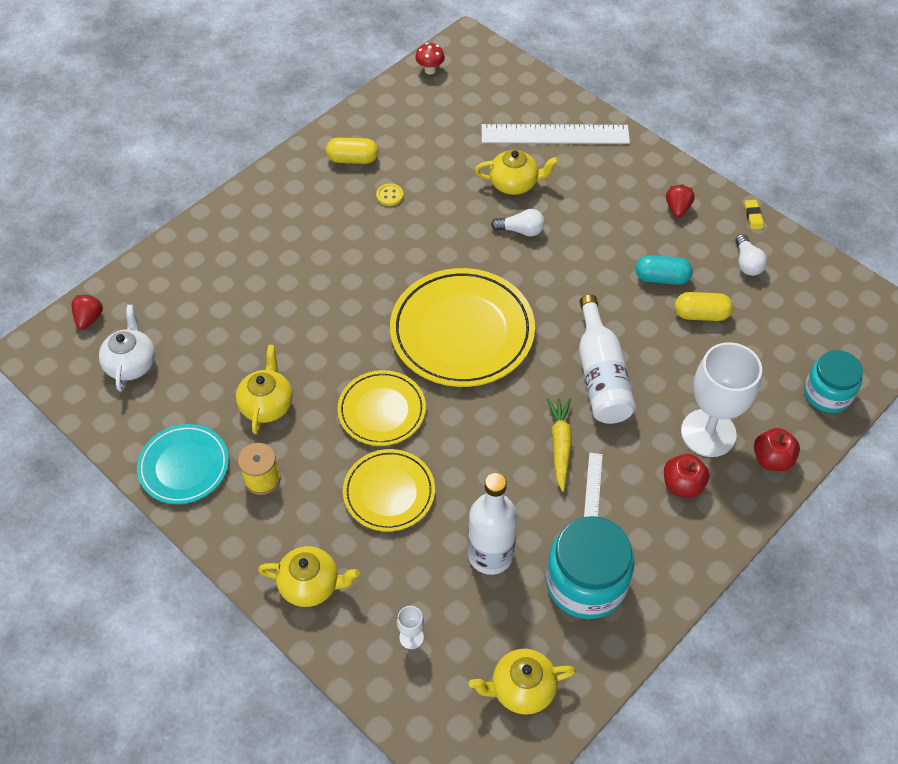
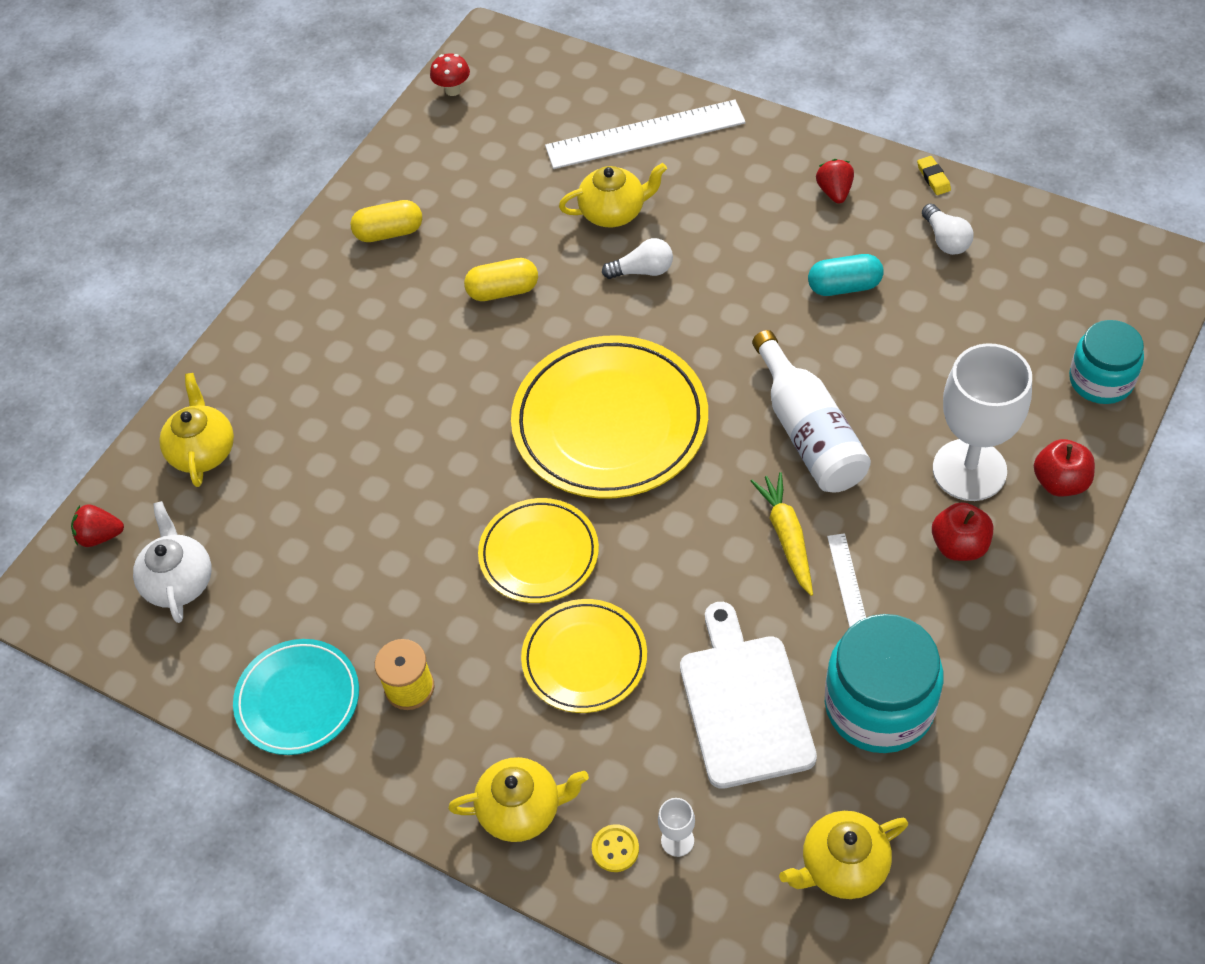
camera: 10 degrees left, 0 degrees up
red strawberry [71,294,103,330] -> red strawberry turned 90 degrees counterclockwise [71,504,124,547]
yellow teapot [236,345,293,434] -> yellow teapot moved to [159,373,234,487]
yellow button [376,183,404,206] -> yellow button moved to [592,824,639,872]
white bottle [468,473,517,575] -> white cutting board [680,602,817,789]
yellow capsule [675,292,733,321] -> yellow capsule moved to [464,258,538,301]

